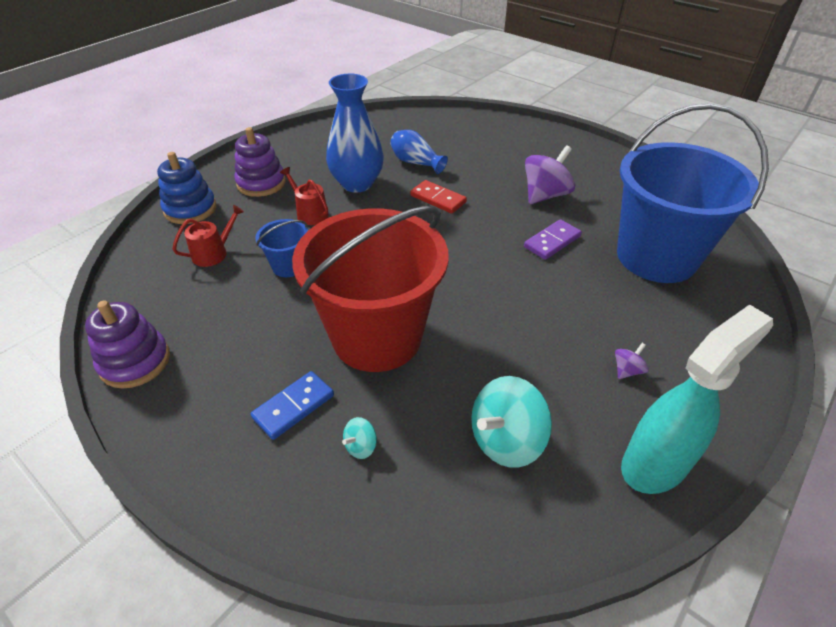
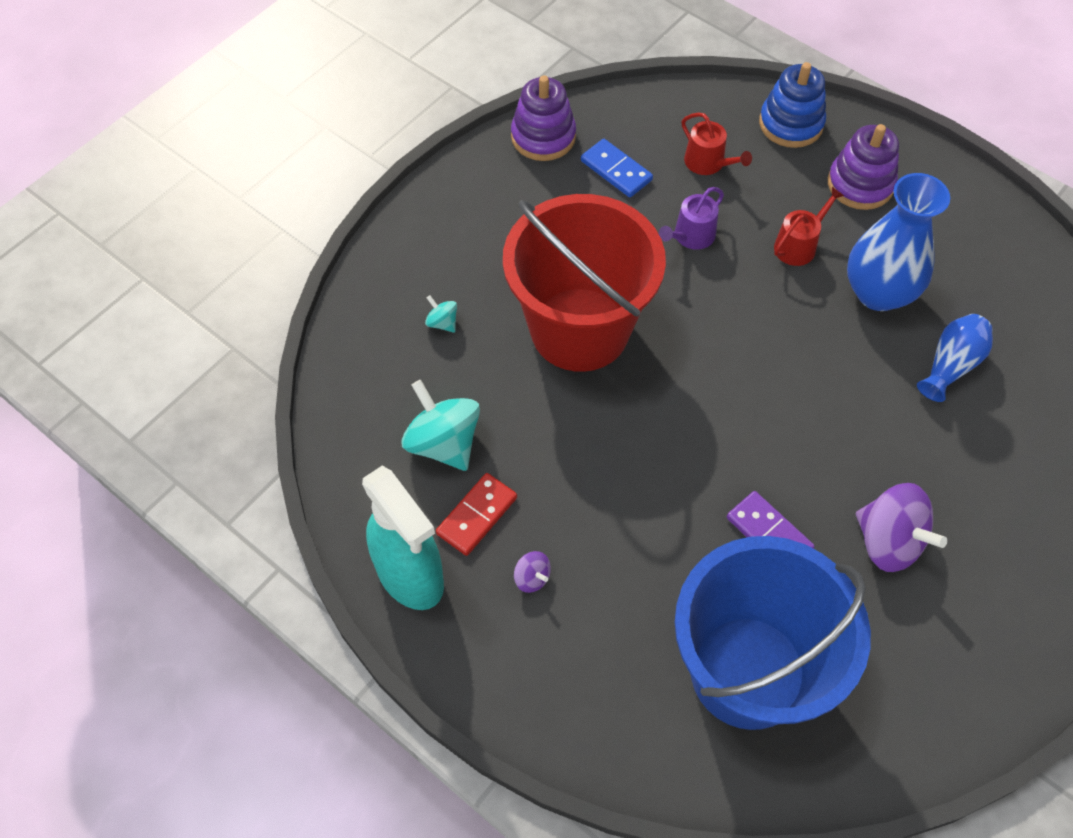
camera: 90 degrees right, 15 degrees up
blue domino [251,371,334,440] -> blue domino moved to [581,139,653,197]
blue bucket [255,219,308,277] -> purple watering can [659,187,724,250]
red domino [410,180,467,214] -> red domino moved to [436,473,517,556]

